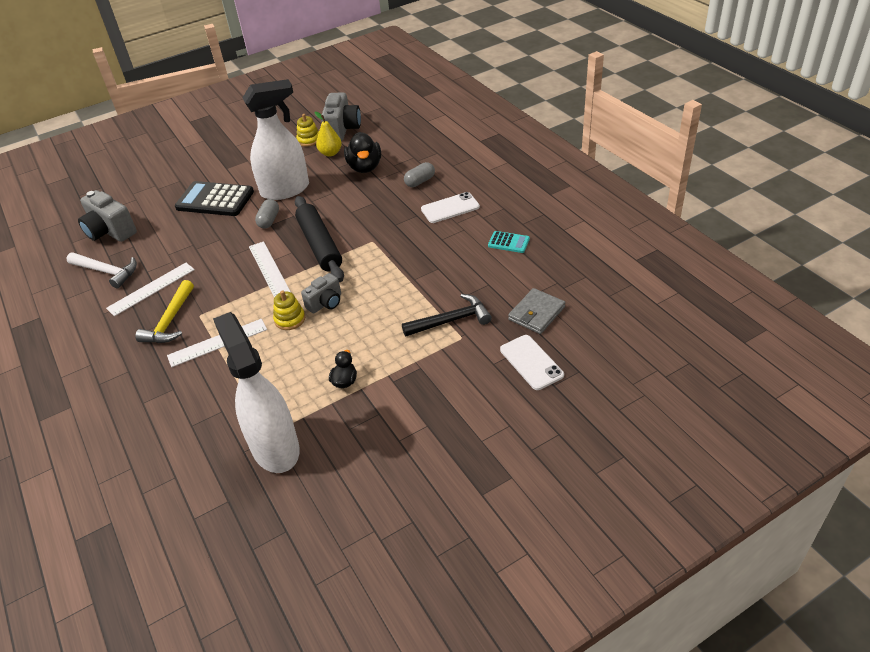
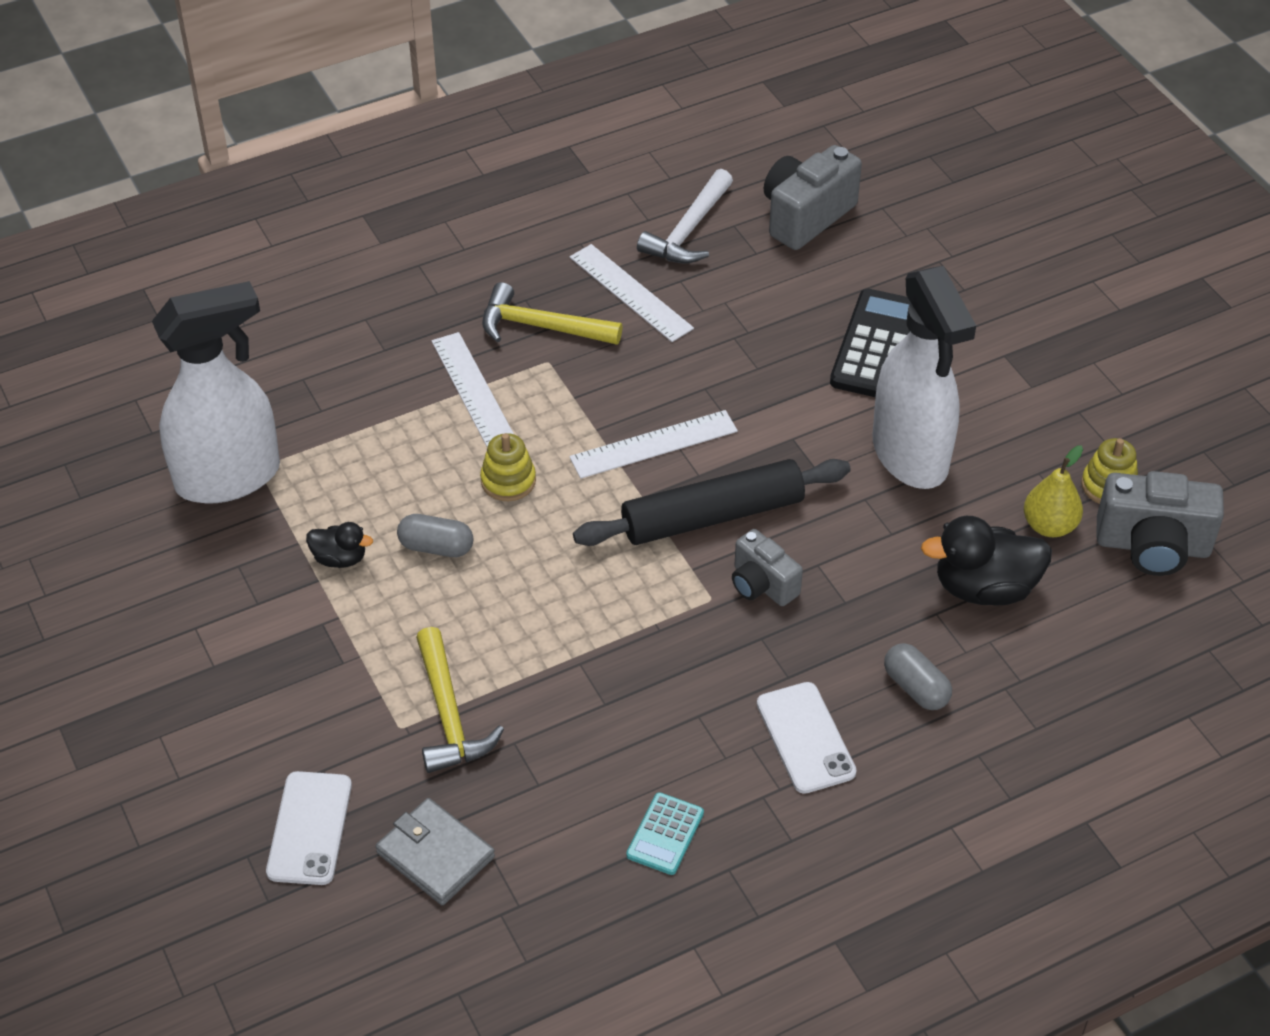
camera: 90 degrees right, 5 degrees up
grey capsule [255,199,279,229] -> grey capsule moved to [397,514,473,557]
grey camera [301,273,341,314] -> grey camera moved to [732,529,803,606]
black hammer [402,294,492,337] -> yellow hammer [416,627,504,773]
white phone [500,335,564,390] -> white phone turned 60 degrees counterclockwise [266,771,352,885]

